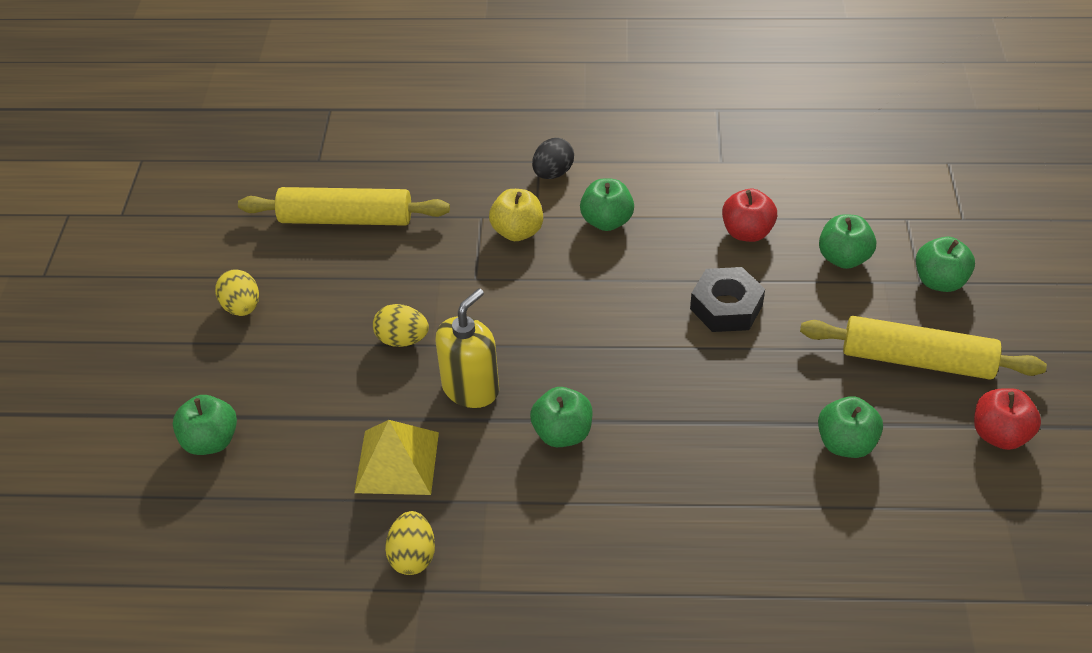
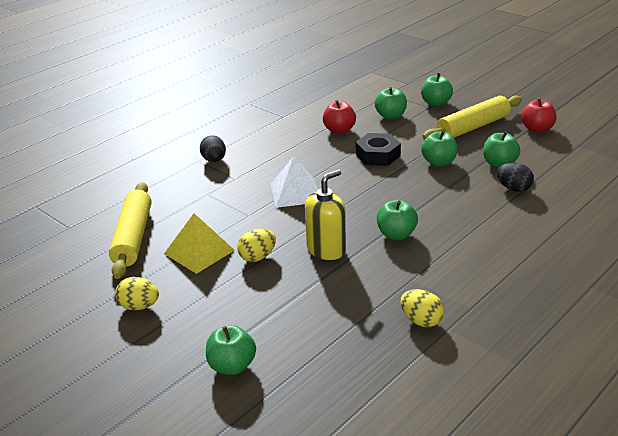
camera: 50 degrees left, 15 degrees down
yellow rolling pin [238,187,450,226] -> yellow rolling pin turned 45 degrees counterclockwise [109,182,151,279]
yellow pyramid [354,420,439,495] -> yellow pyramid moved to [164,213,235,274]
yellow soap dispenser [435,288,499,408] -> yellow soap dispenser turned 60 degrees clockwise [305,169,346,260]
yellow apple [489,189,543,241] -> none
green apple [580,179,634,231] -> green apple moved to [421,131,457,167]
none -> white pyramid [270,156,318,208]
none -> black egg [497,163,534,192]

